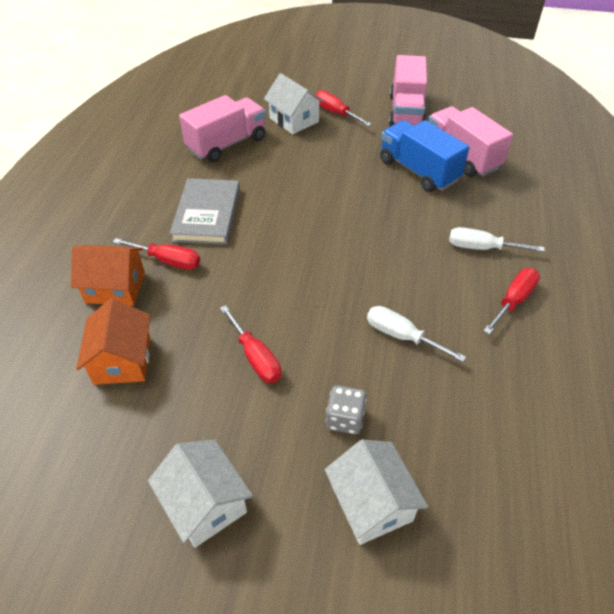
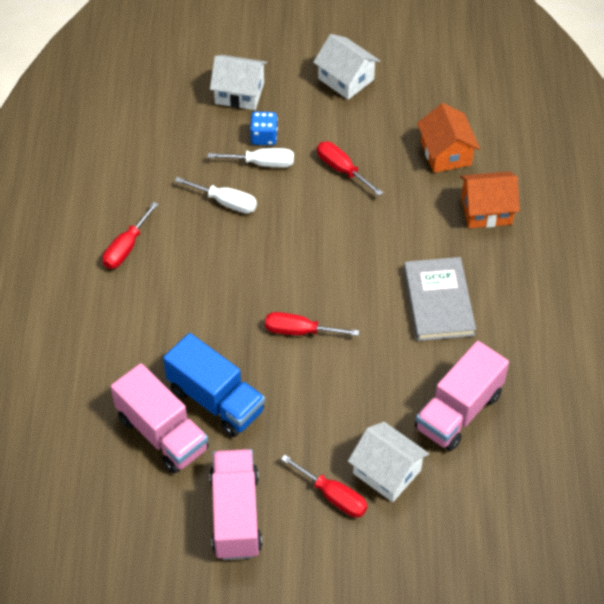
camera: 170 degrees right, 5 degrees up
red screwdriver [113,238,200,270] -> red screwdriver moved to [265,312,359,336]
white house [325,439,428,545] -> white house turned 45 degrees counterclockwise [210,55,267,110]
grey dice [326,385,367,434] -> blue dice [250,112,278,145]
white screwdriver [449,227,545,252] -> white screwdriver moved to [208,148,294,168]

